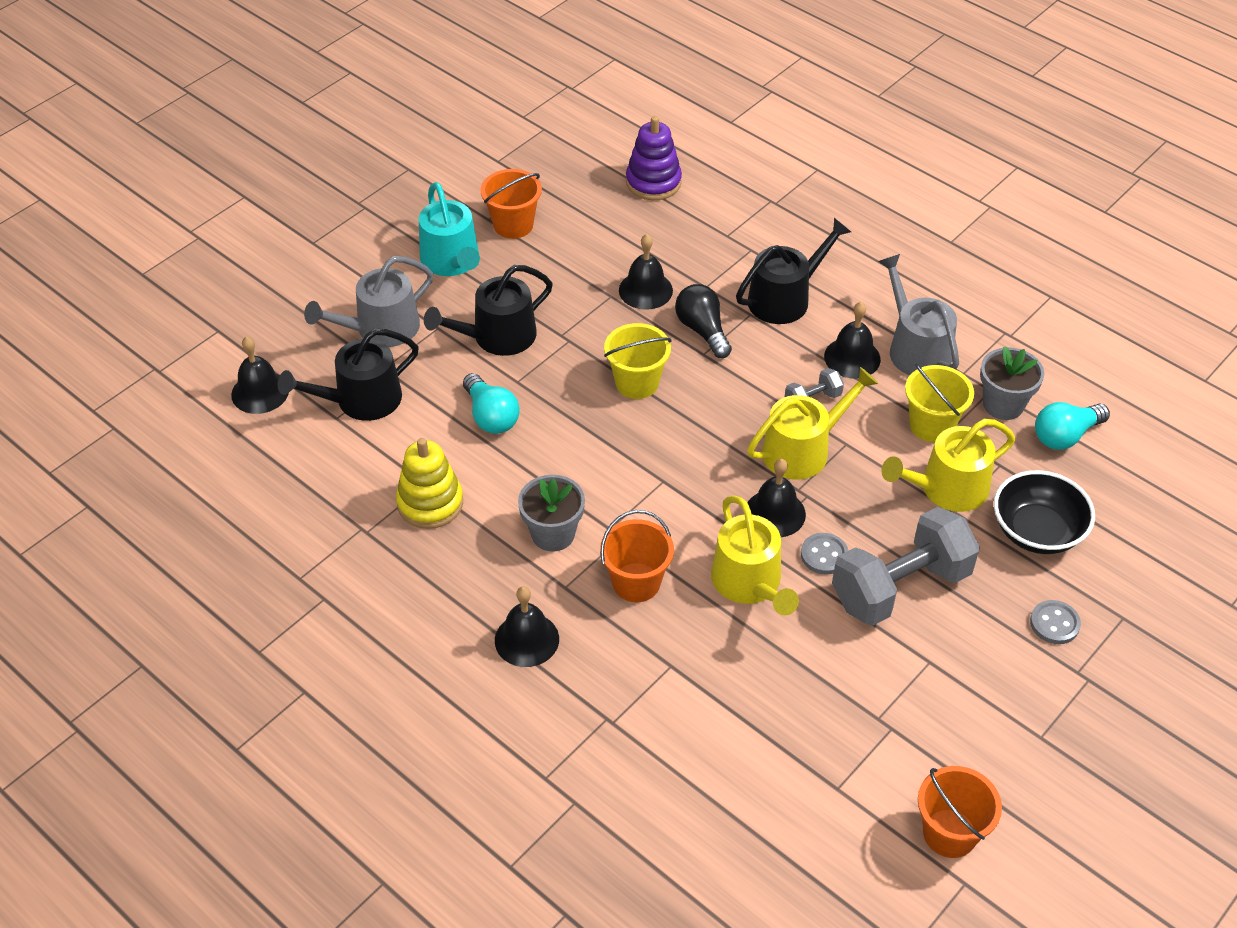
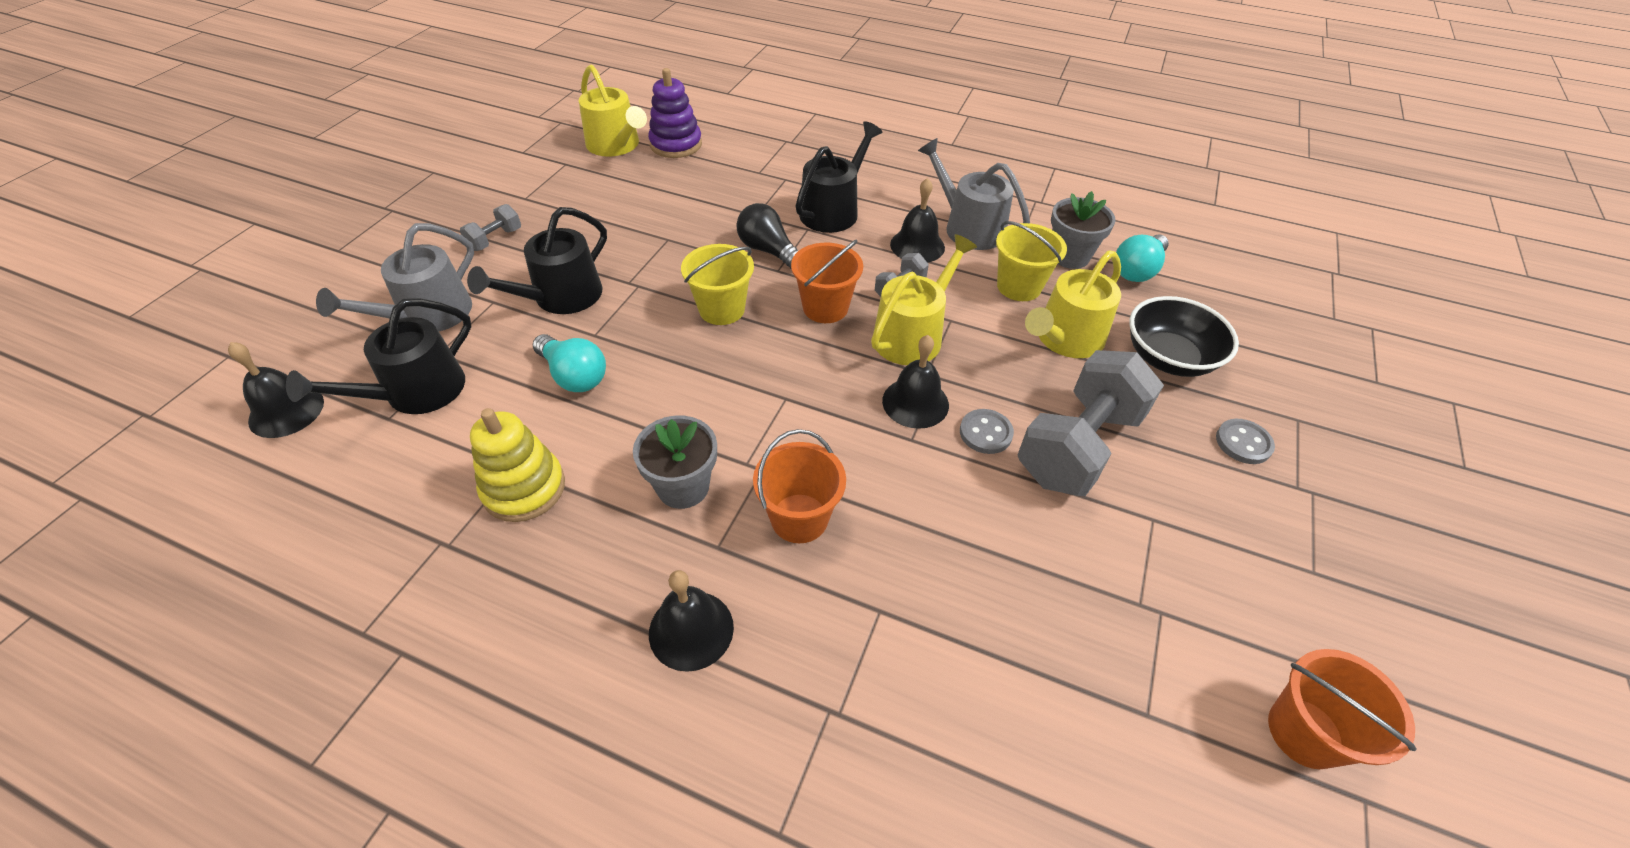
camera: 20 degrees left, 0 degrees up
turquoise watering can [419,182,480,276] -> grey dumbbell [460,204,521,251]
orange bucket [480,169,542,239] -> orange bucket moved to [791,240,863,323]
black bell [619,234,673,310] -> none
yellow watering can [711,495,799,615] -> yellow watering can moved to [579,64,647,157]

